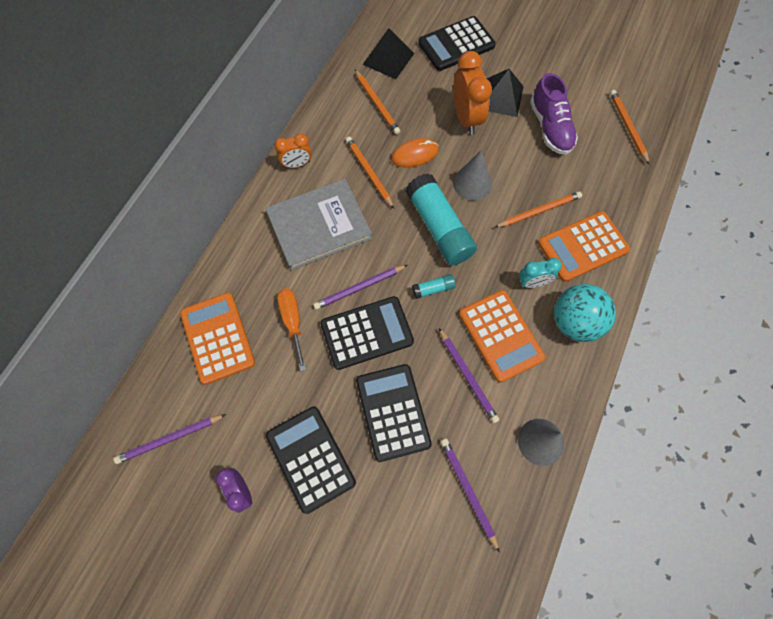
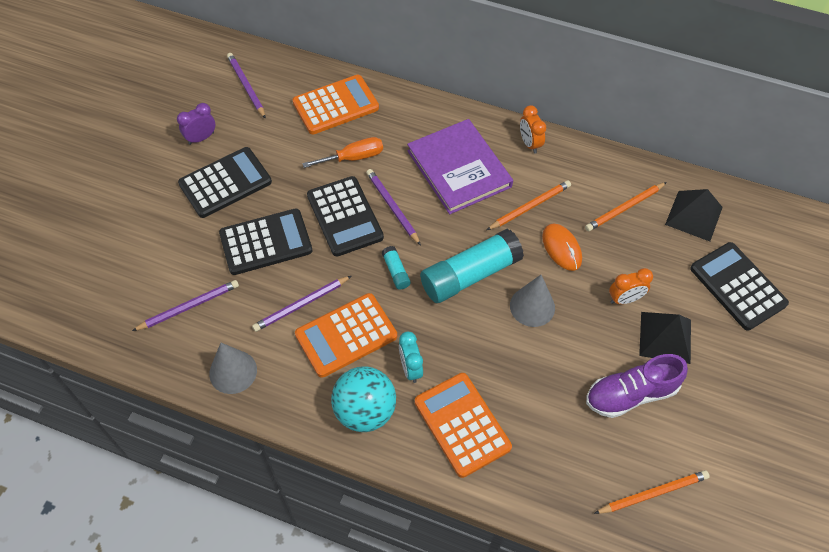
camera: 85 degrees right, 10 degrees down
grey book [265,179,372,270] -> purple book [407,119,513,214]
orange clock [453,51,492,135] -> orange clock [609,268,653,304], size x0.59
orange pencil [494,191,582,228] -> none

